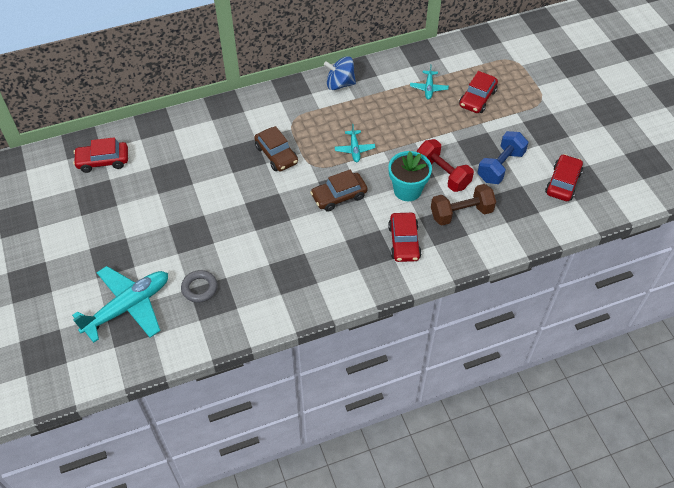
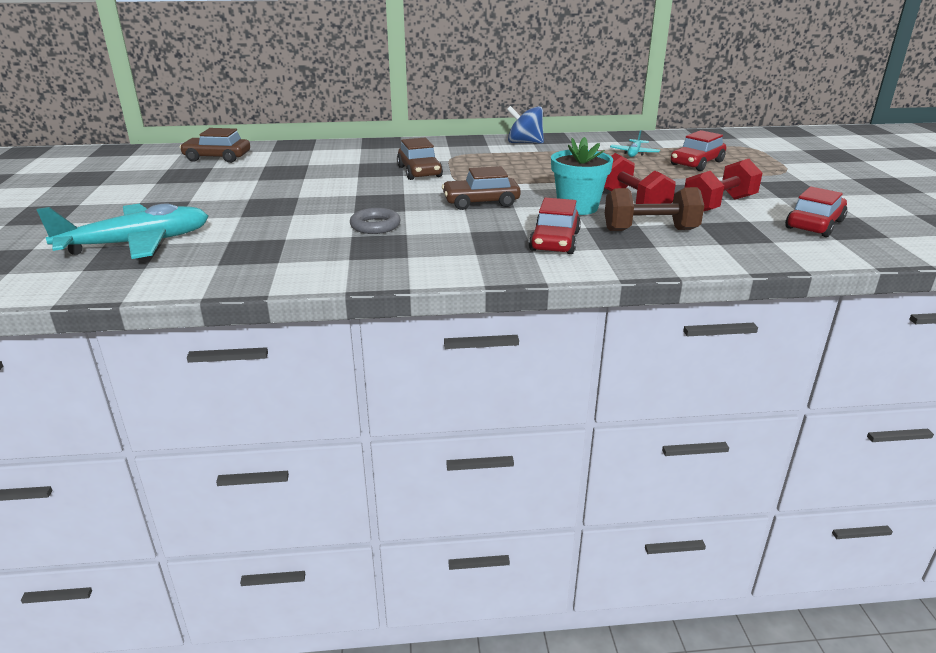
camera: 15 degrees right, 25 degrees down
red car [73,137,128,173] -> brown car [180,128,250,163]
grey ring [181,270,218,303] -> grey ring moved to [350,208,400,234]
turquoise plane [335,124,376,162] -> none
blue dumbbell [477,131,529,184] -> red dumbbell [685,159,762,212]

